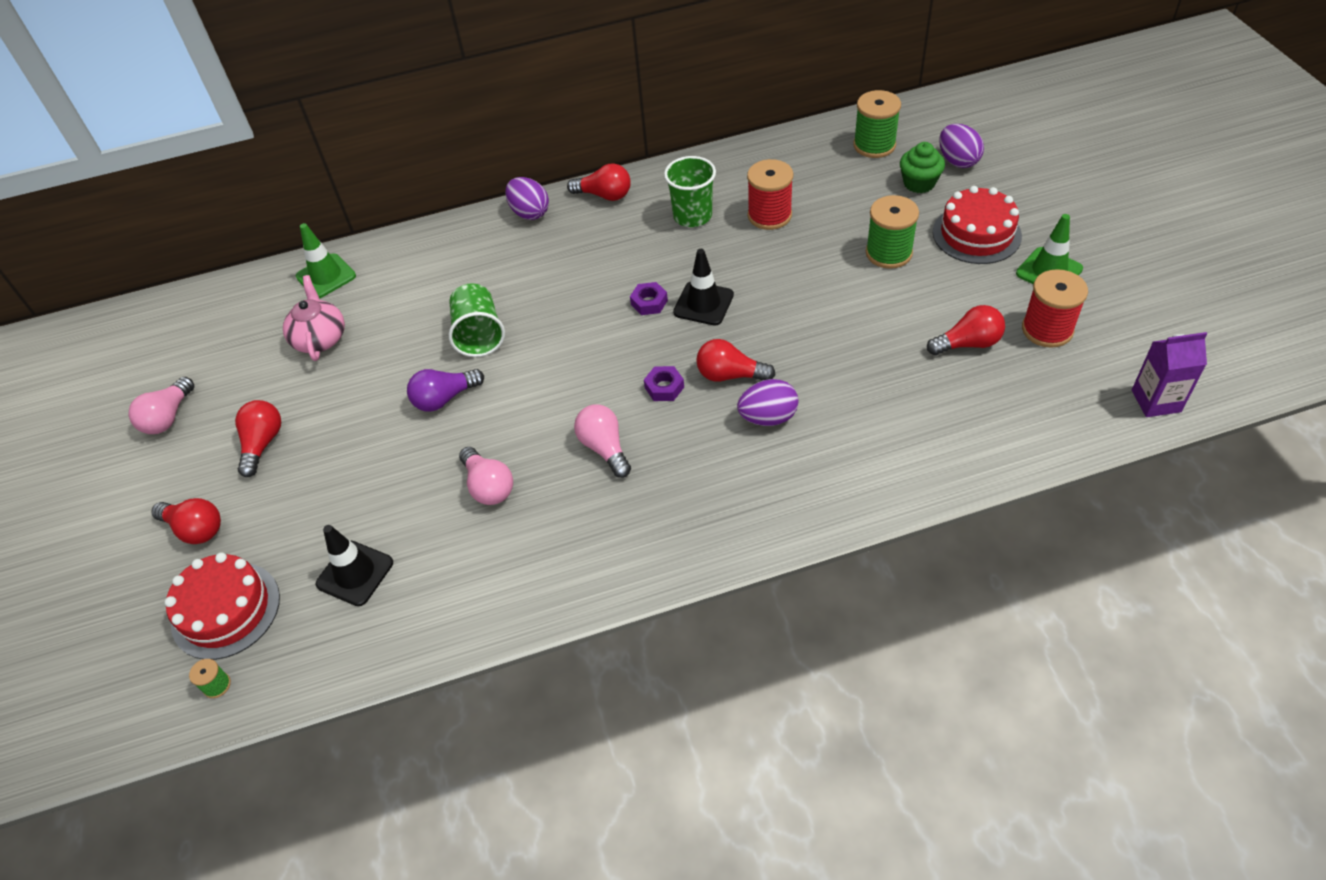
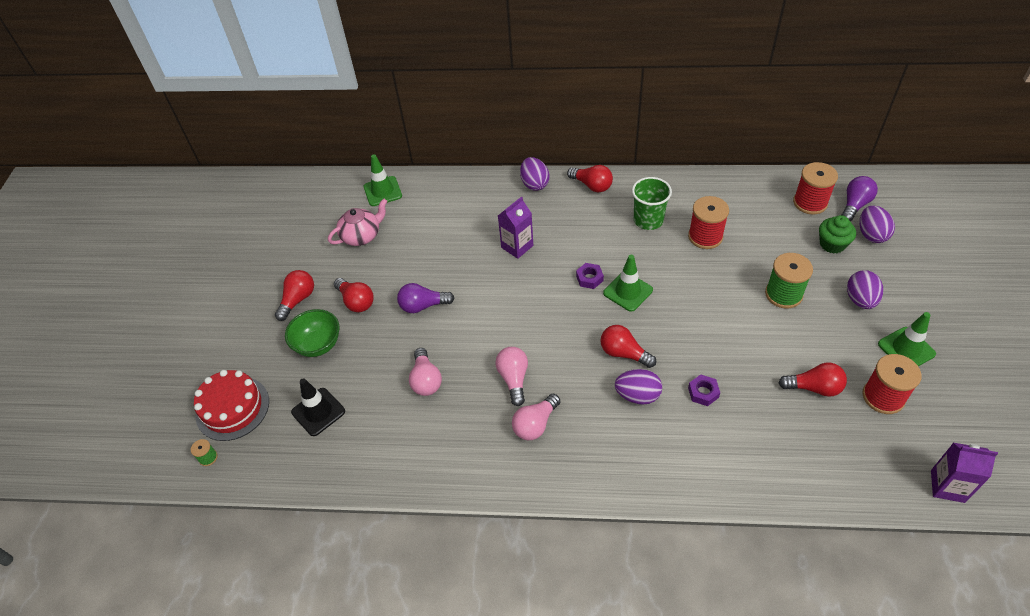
camera: 20 degrees right, 0 degrees up
pink light bulb [128,377,195,434] -> pink light bulb moved to [512,394,560,440]
red light bulb [151,498,221,544] -> red light bulb moved to [334,278,374,312]
pink teapot [283,275,345,361] -> pink teapot turned 45 degrees clockwise [328,199,387,246]
green cup [449,284,505,357] -> none
purple nut [644,366,684,401] -> purple nut moved to [688,374,720,406]
black traffic cone [673,249,734,326] -> green traffic cone [603,255,653,312]
green spool [853,90,901,158] -> red spool [793,162,838,214]
red cake [933,186,1022,264] -> purple egg [847,270,883,309]
none -> green bowl [285,309,340,357]
none -> purple carton [498,196,533,259]
none -> purple light bulb [841,176,878,221]

